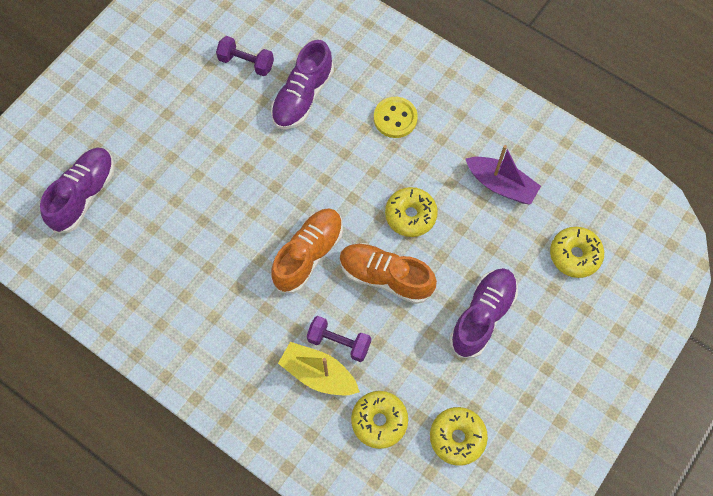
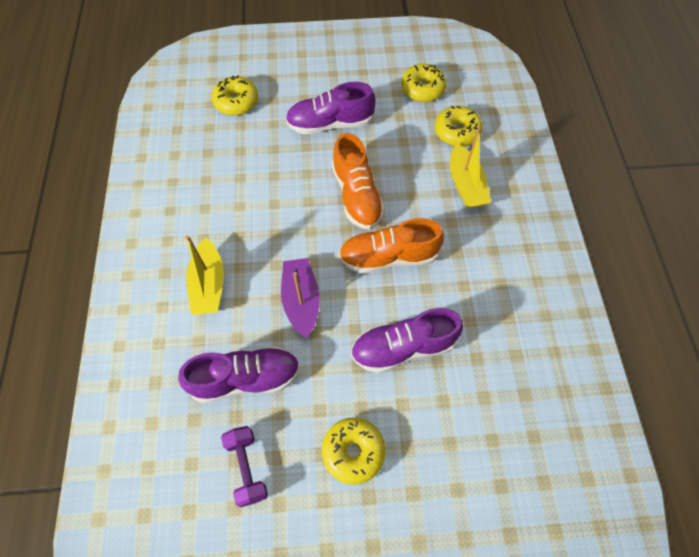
camera: 130 degrees left, 5 degrees down
purple shoe [40,147,115,233] -> purple shoe moved to [351,308,463,373]
purple dumbbell [307,316,371,362] -> none
yellow button [374,97,418,138] -> yellow boat [185,235,224,315]
yellow donut [385,187,438,237] -> yellow donut moved to [322,417,386,485]
purple boat [466,145,541,205] -> purple boat moved to [281,258,320,338]

